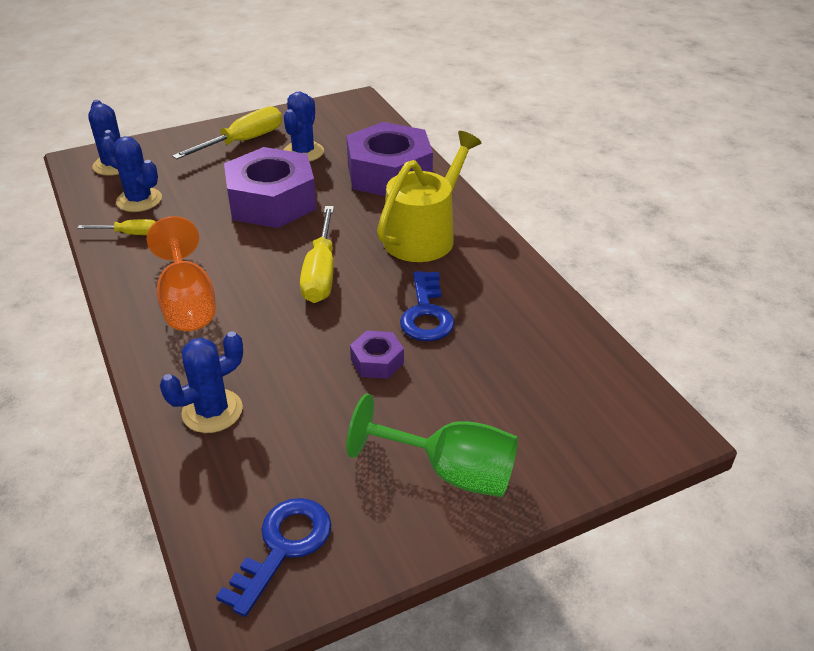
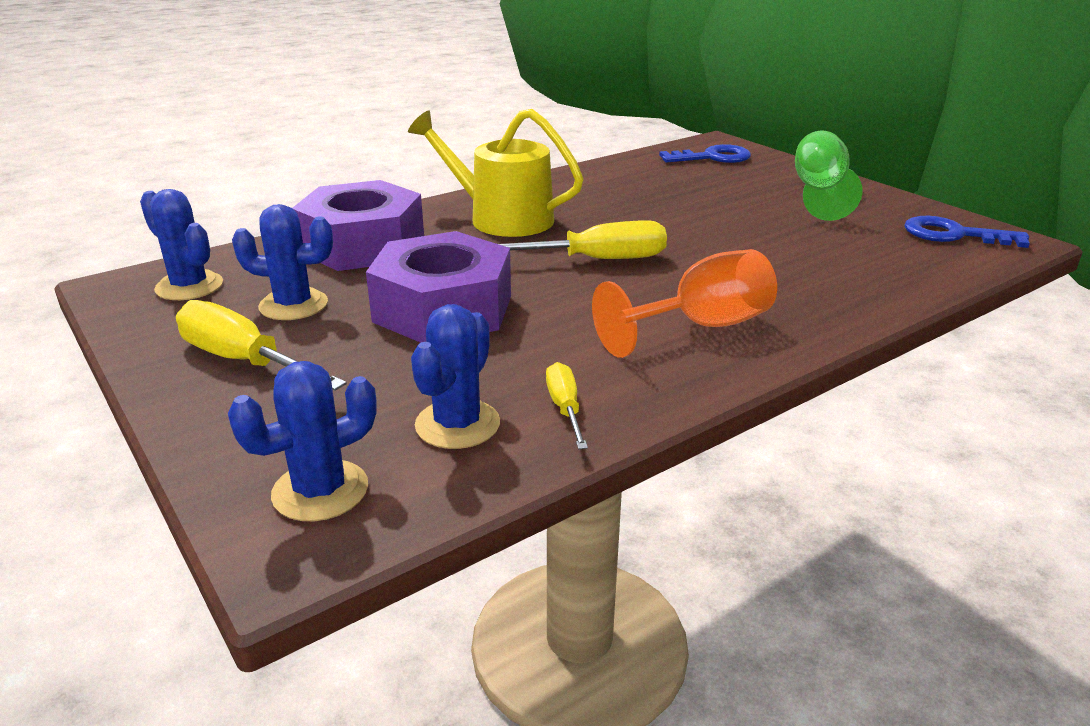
camera: 100 degrees left, 10 degrees down
blue cactus [160,331,243,433] -> blue cactus moved to [140,189,223,300]
purple nut [350,330,404,379] -> none
blue key [400,271,454,341] -> blue key moved to [659,144,751,163]

